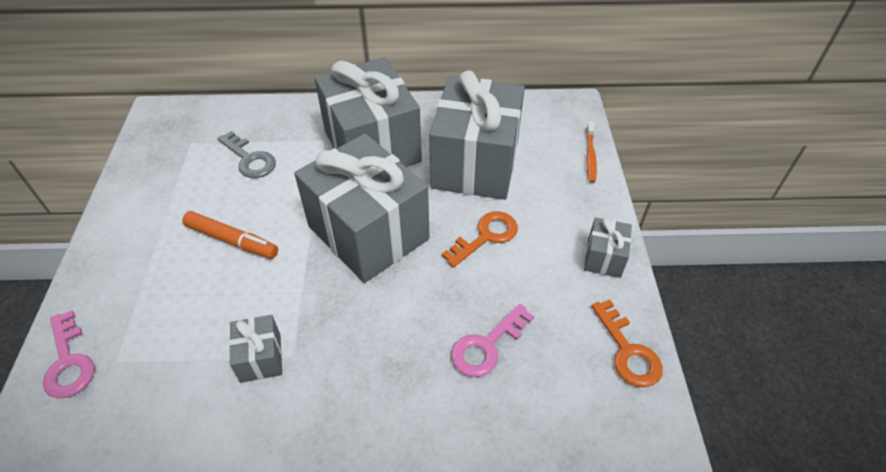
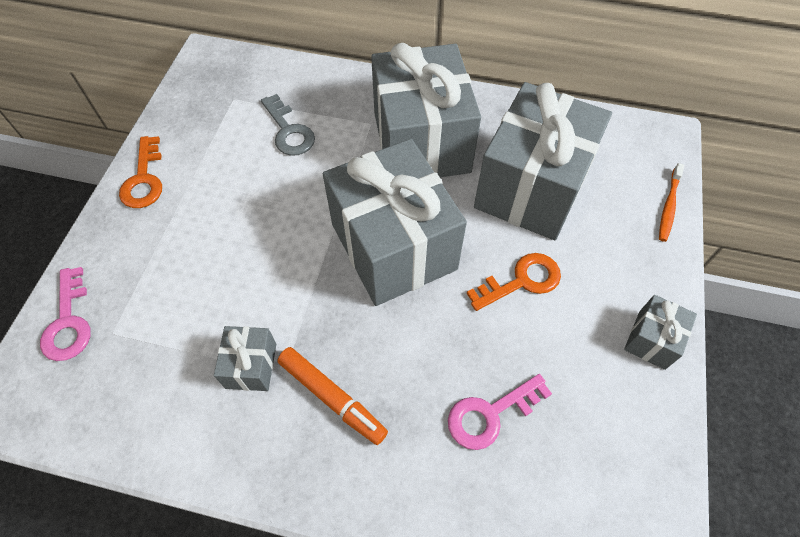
camera: 15 degrees right, 10 degrees up
orange marker [182,211,278,259] -> orange marker moved to [277,347,388,445]
orange key [591,299,663,387] -> orange key moved to [119,136,162,208]

